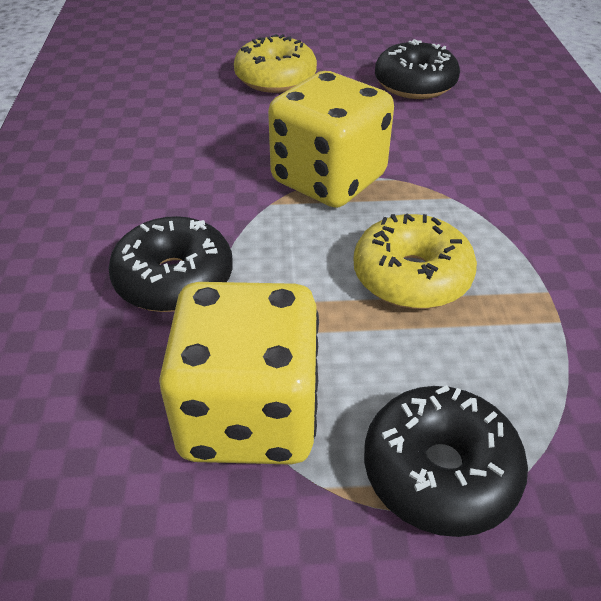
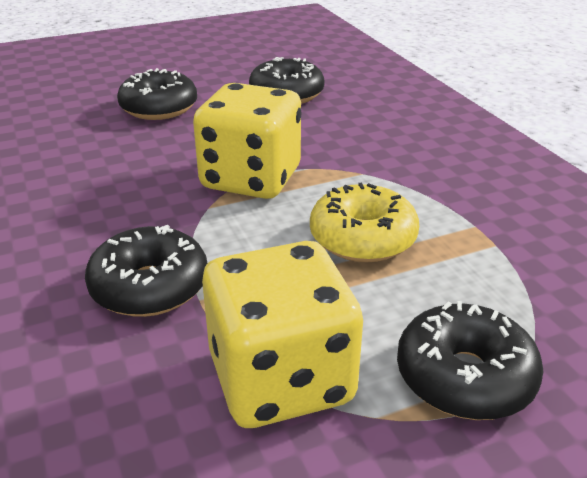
camera: 20 degrees left, 10 degrees down
yellow donut [234,34,317,93] -> black donut [117,68,197,120]

